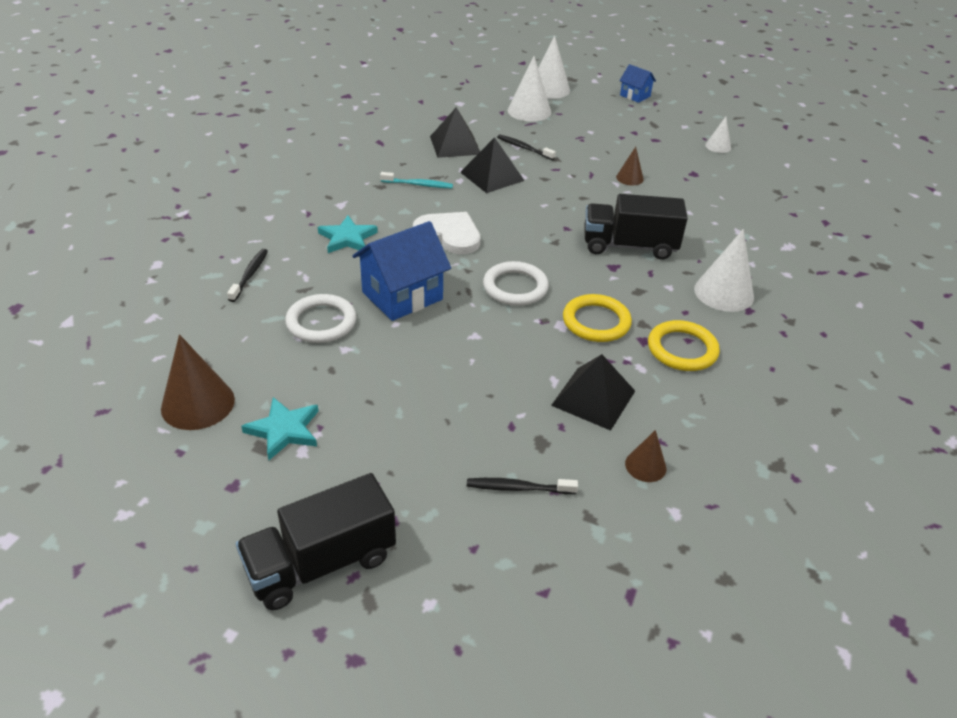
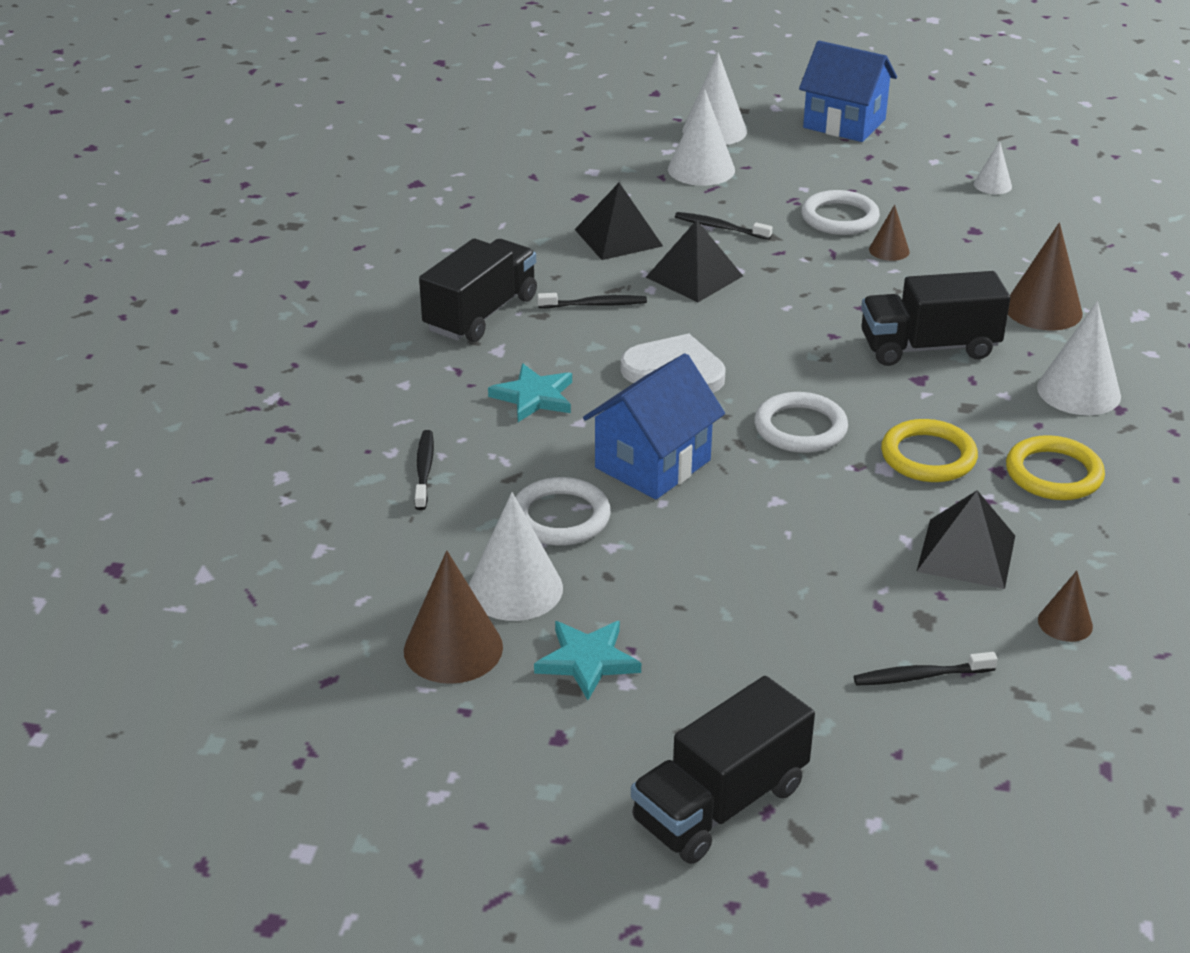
camera: 10 degrees left, 5 degrees down
turquoise toothbrush [380,172,453,188] -> black toothbrush [537,293,647,308]
blue house [619,64,656,103] -> blue house [799,41,897,142], size x1.84
none -> black truck [419,239,537,342]
none -> white cone [469,492,563,621]
none -> white ring [801,190,880,235]
none -> brown cone [1008,223,1083,331]

